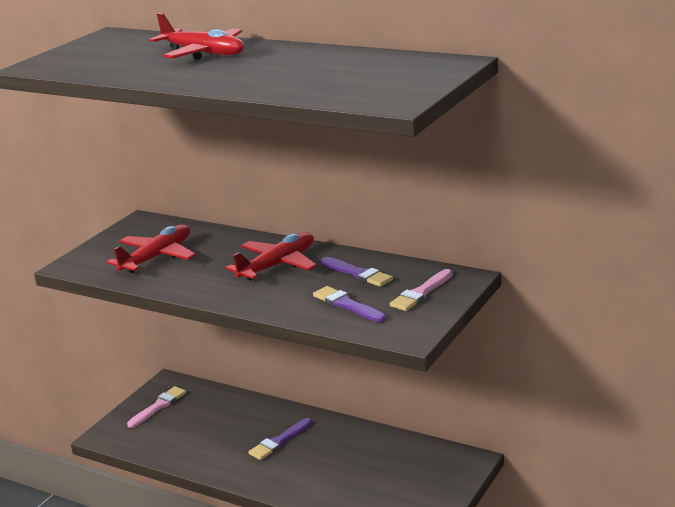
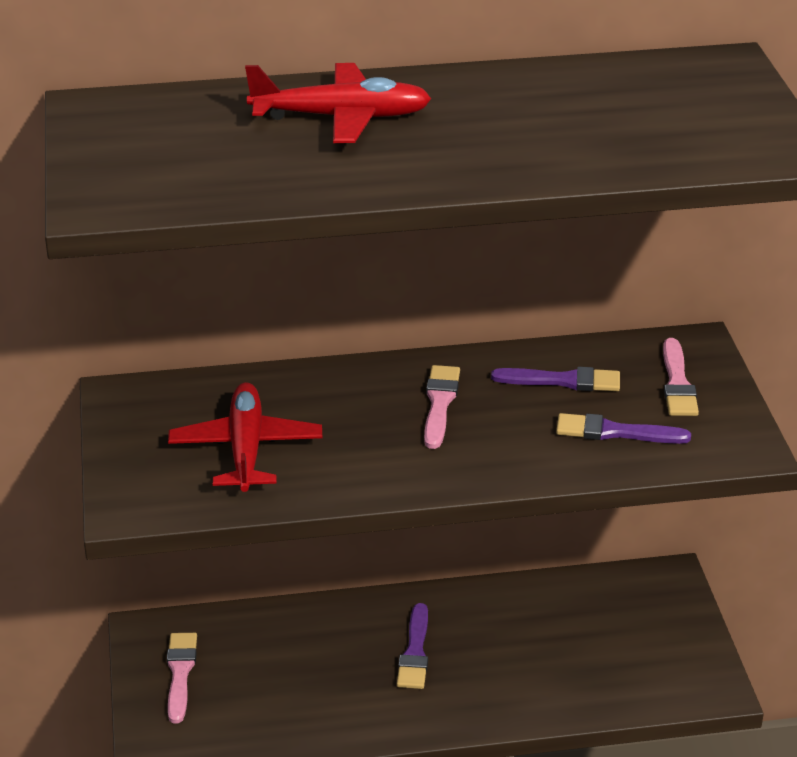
camera: 40 degrees left, 10 degrees up
red plane [226,232,317,281] -> pink brush [424,365,460,449]

